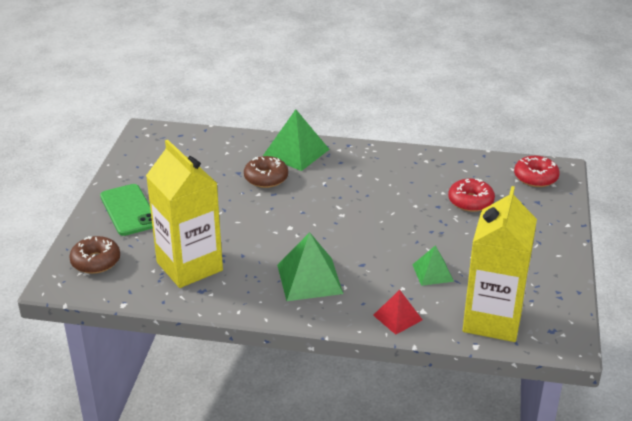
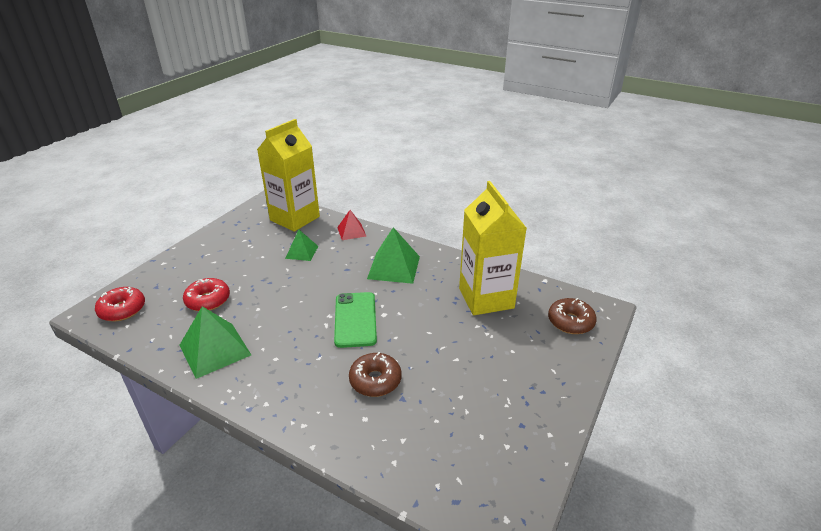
camera: 160 degrees left, 0 degrees up
green phone [100,184,153,236] -> green phone moved to [334,292,377,348]
green pyramid [263,109,330,171] -> green pyramid moved to [180,306,251,379]

